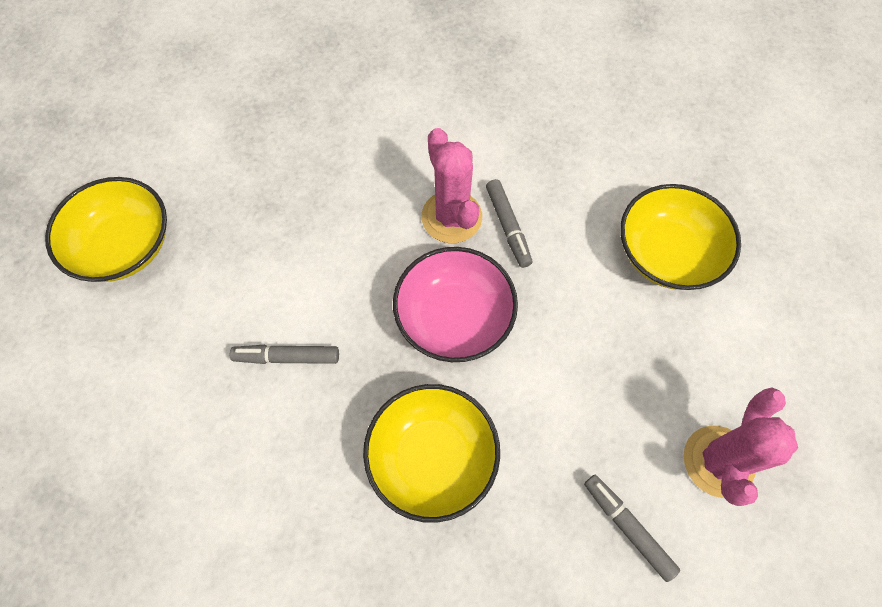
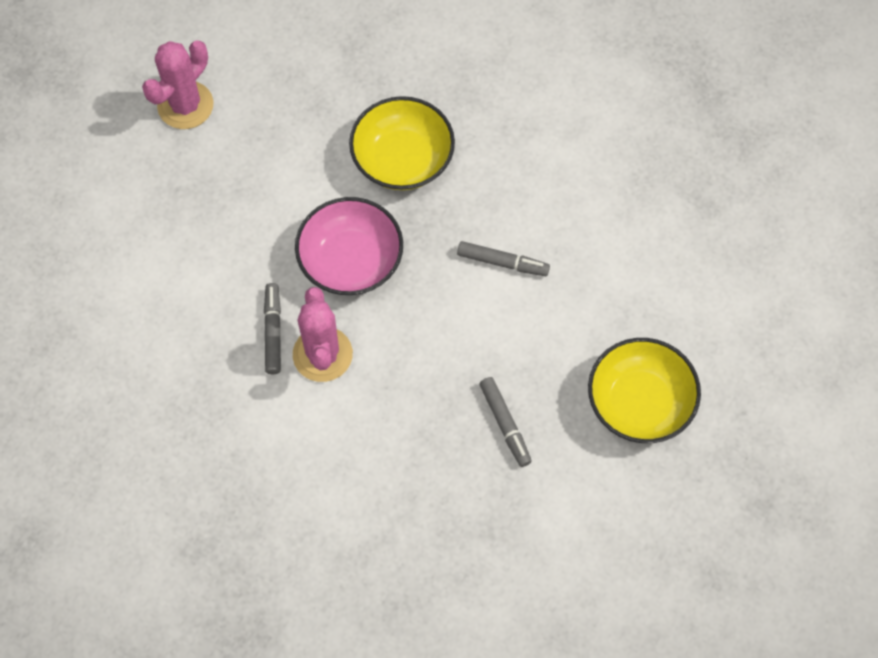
camera: 165 degrees left, 0 degrees up
grey marker [584,475,680,582] -> grey marker moved to [479,377,532,467]
yellow bowl [620,184,741,290] -> none

